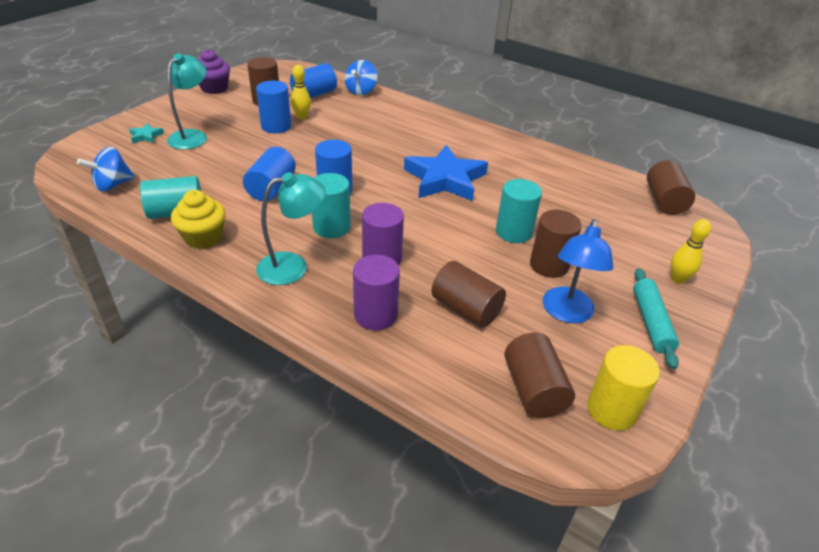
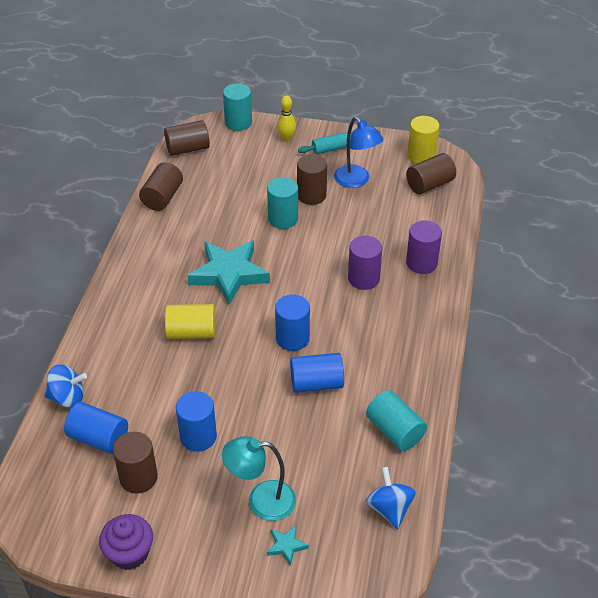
camera: 110 degrees left, 5 degrees up
blue spinning top [77,147,135,192] -> blue spinning top turned 135 degrees counterclockwise [366,467,416,529]
yellow cupcake [171,190,225,249] -> none
turquoise lamp [256,172,325,285] -> none
yellow bowling pin [291,65,311,119] -> none
turquoise cylinder [312,173,351,238] -> turquoise cylinder moved to [223,83,252,131]
blue star [404,145,488,201] -> turquoise star [187,240,270,305]
brown cylinder [431,261,506,327] -> brown cylinder moved to [139,162,183,211]
blue lamp [543,219,613,323] -> blue lamp turned 60 degrees clockwise [334,117,383,188]
none -> yellow cylinder [165,304,216,339]

